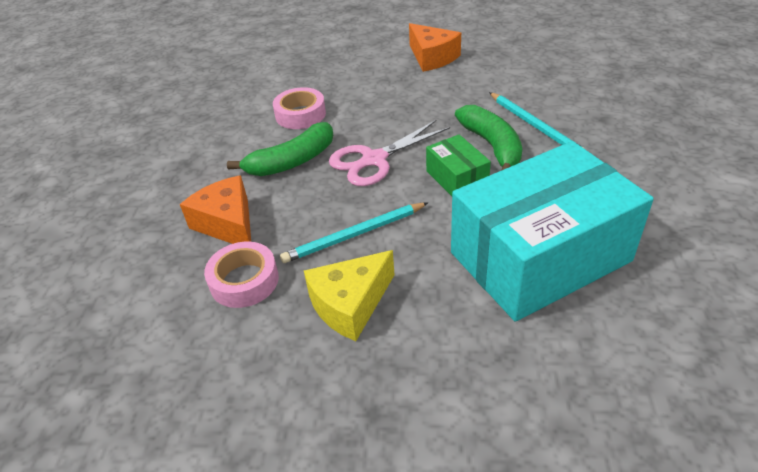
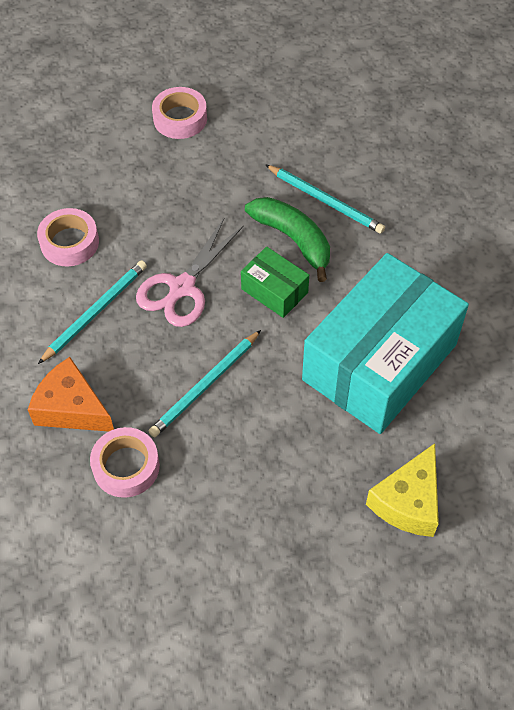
camera: 25 degrees left, 15 degrees up
green banana [227,122,333,176] -> turquoise pencil [38,260,147,364]
yellow cheese [304,250,394,341] -> yellow cheese moved to [366,443,439,537]
orange cheese [409,23,461,72] -> pink tape [152,87,207,139]

